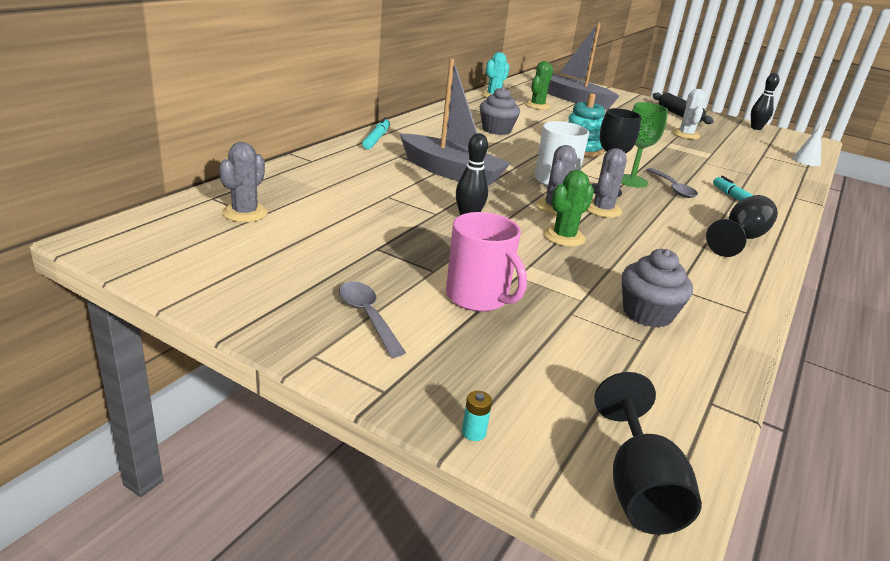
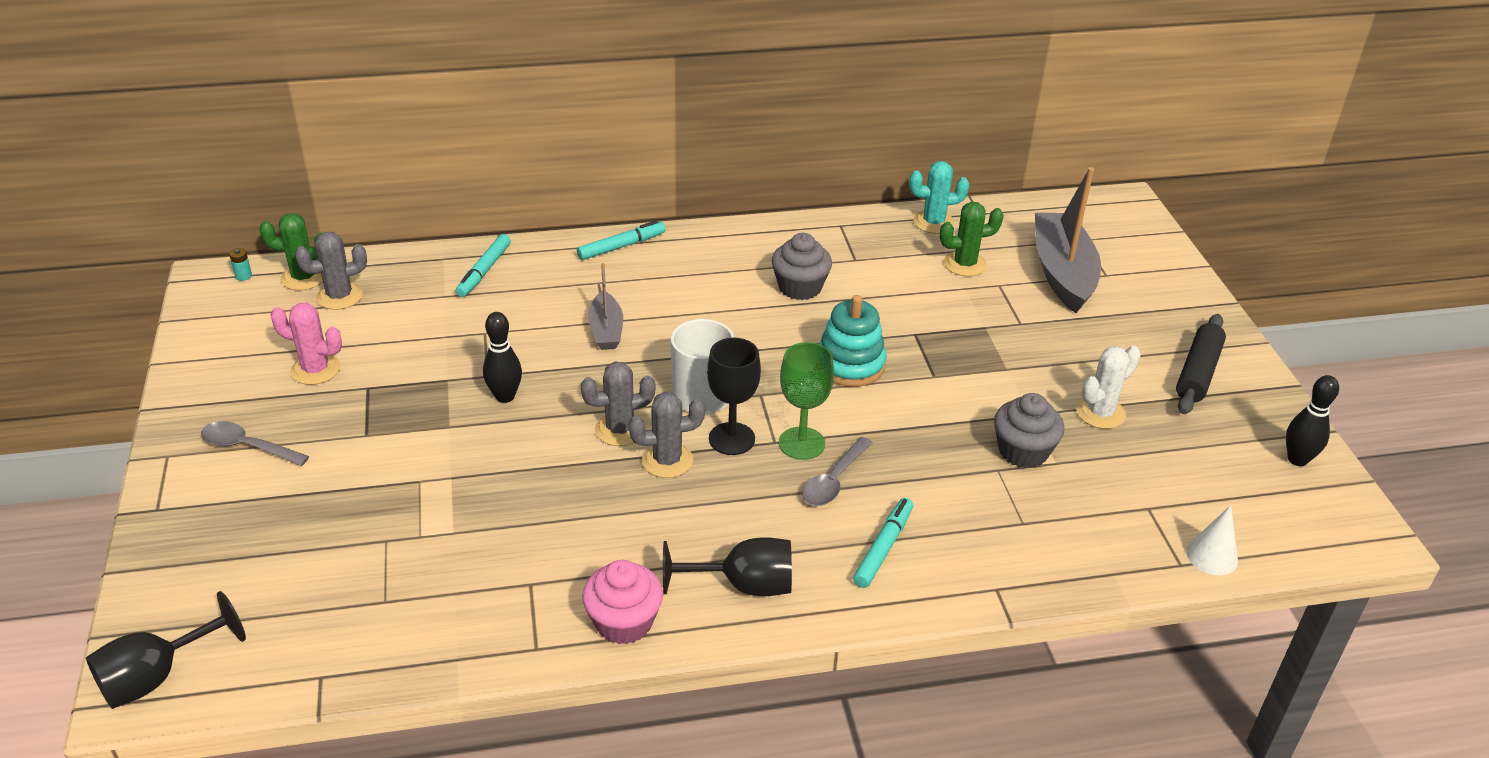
camera: 50 degrees right, 10 degrees up
grey spoon [339,281,406,357] -> grey spoon turned 90 degrees counterclockwise [201,421,309,466]
grey boat [400,58,511,186] -> grey boat [588,263,623,350], size x0.54
pink mug [446,212,527,312] -> none
turquoise battery [462,391,492,441] -> turquoise battery moved to [229,248,252,281]
green cactus [544,170,594,247] -> green cactus moved to [259,213,323,290]
grey cupcake [622,249,693,328] -> grey cupcake moved to [994,393,1064,468]
none -> pink cactus [271,303,342,385]
none -> turquoise marker [456,234,511,297]
none -> pink cupcake [582,560,663,644]

